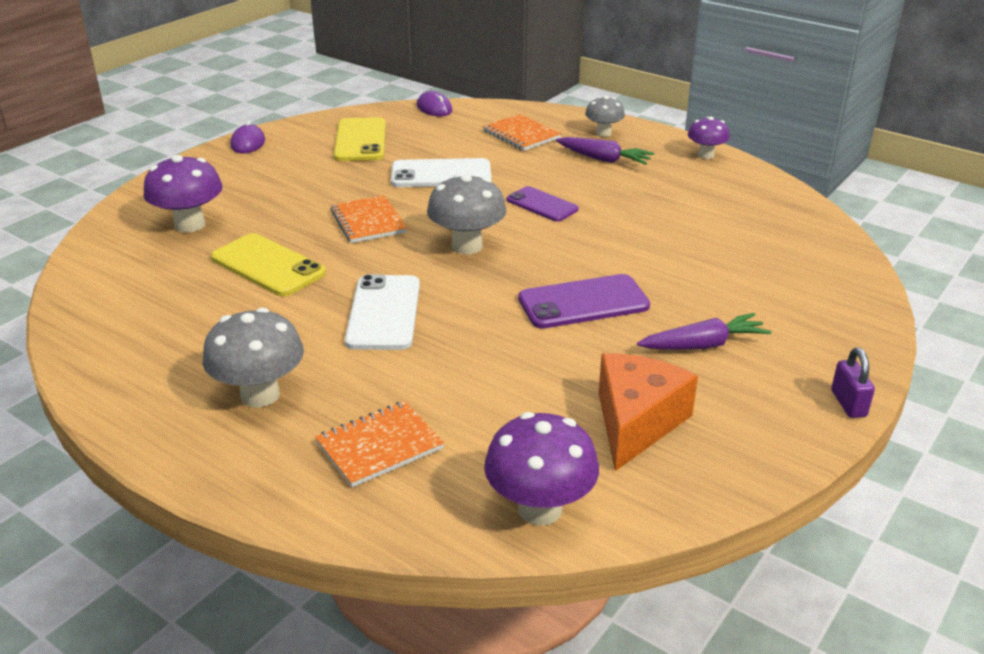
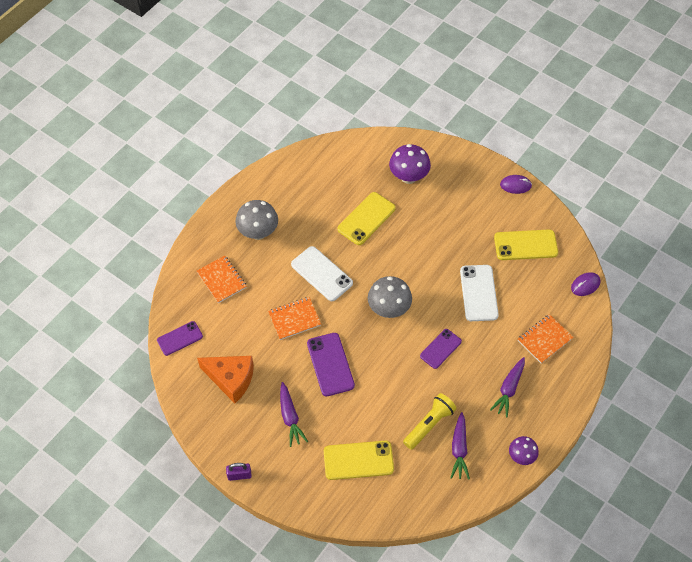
camera: 90 degrees right, 25 degrees up
orange notebook [330,195,407,243] -> orange notebook moved to [268,297,321,340]
white phone [345,274,420,350] -> white phone turned 45 degrees clockwise [291,246,353,301]
purple mushroom [484,412,599,526] -> purple phone [157,321,203,356]
grey mushroom [585,96,625,137] -> none
none -> yellow phone [324,441,394,480]
none -> yellow flashlight [403,393,457,450]
none -> purple carrot [450,412,470,480]

